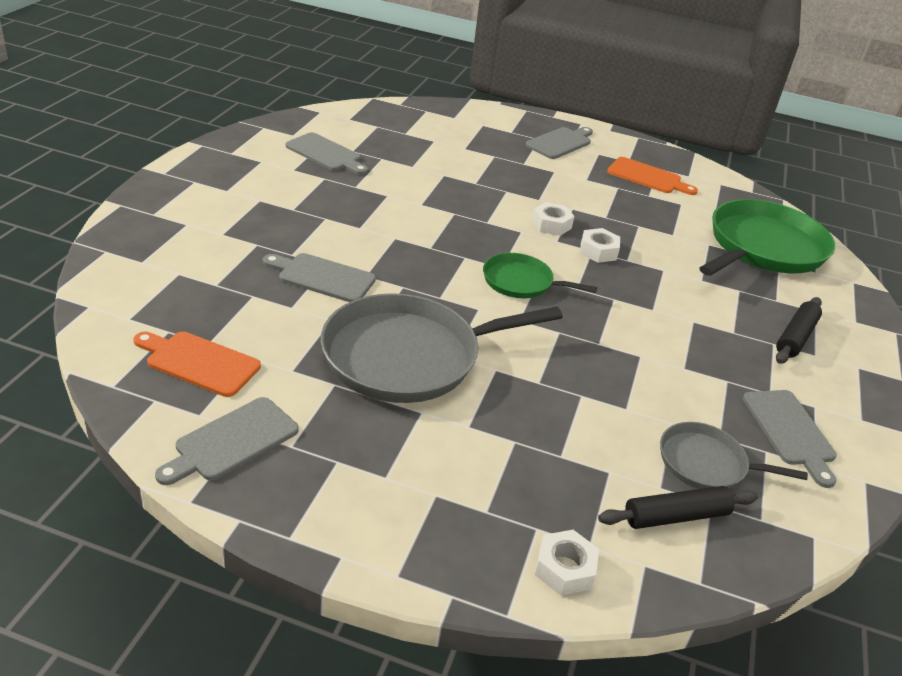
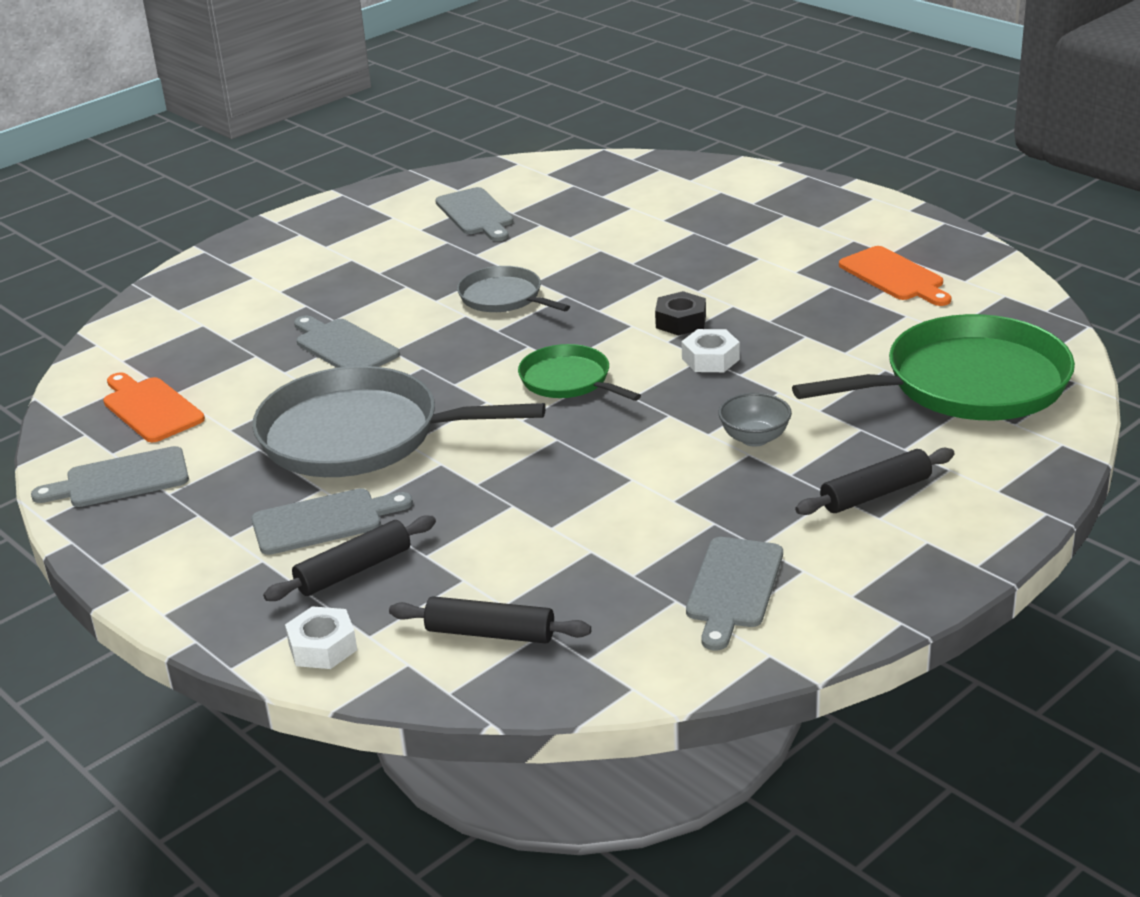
camera: 35 degrees right, 5 degrees down
grey cutting board [526,127,593,159] -> grey cutting board moved to [251,488,413,555]
white nut [532,202,574,236] -> black nut [655,291,706,336]
grey pan [660,422,808,489] -> grey pan moved to [457,266,570,312]
none -> black rolling pin [263,515,436,601]
none -> grey bowl [718,393,792,447]

